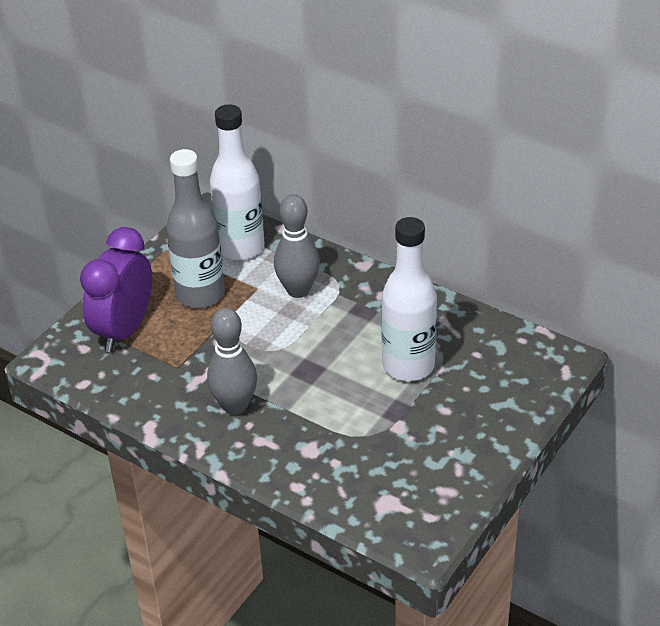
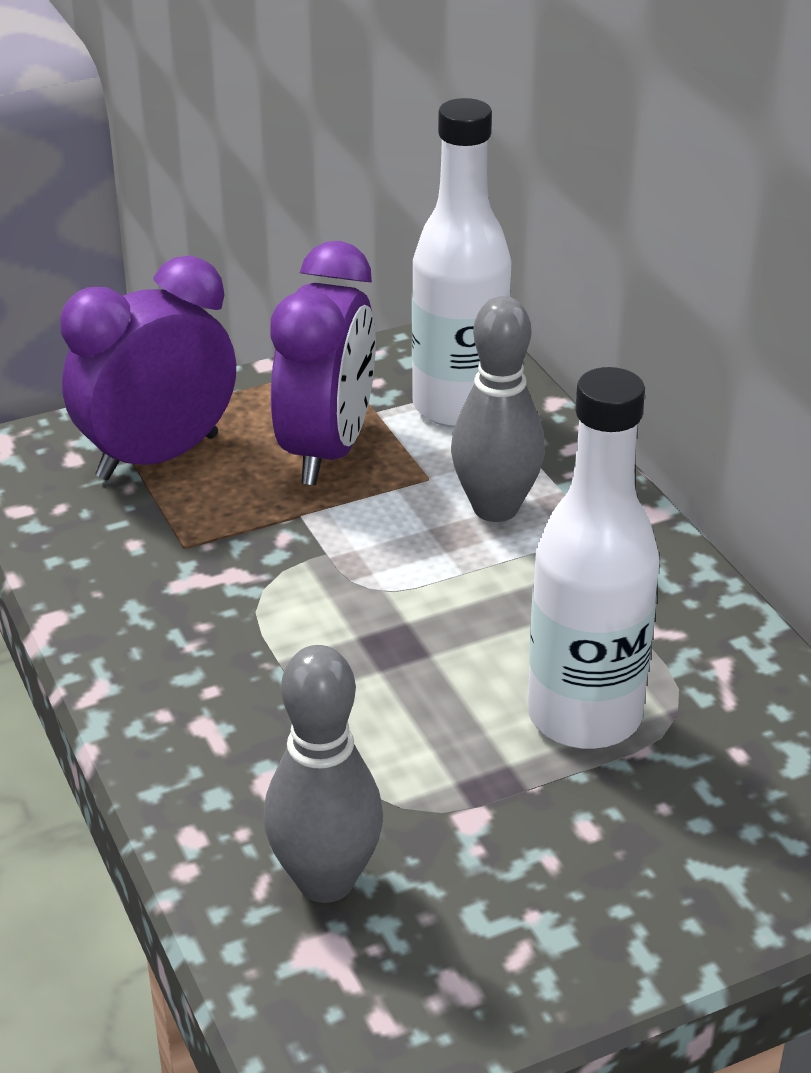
camera: 30 degrees right, 5 degrees down
grey bottle [166,149,225,308] -> purple clock [270,241,376,485]
grey bowling pin [207,308,257,415] -> grey bowling pin moved to [263,645,383,903]

